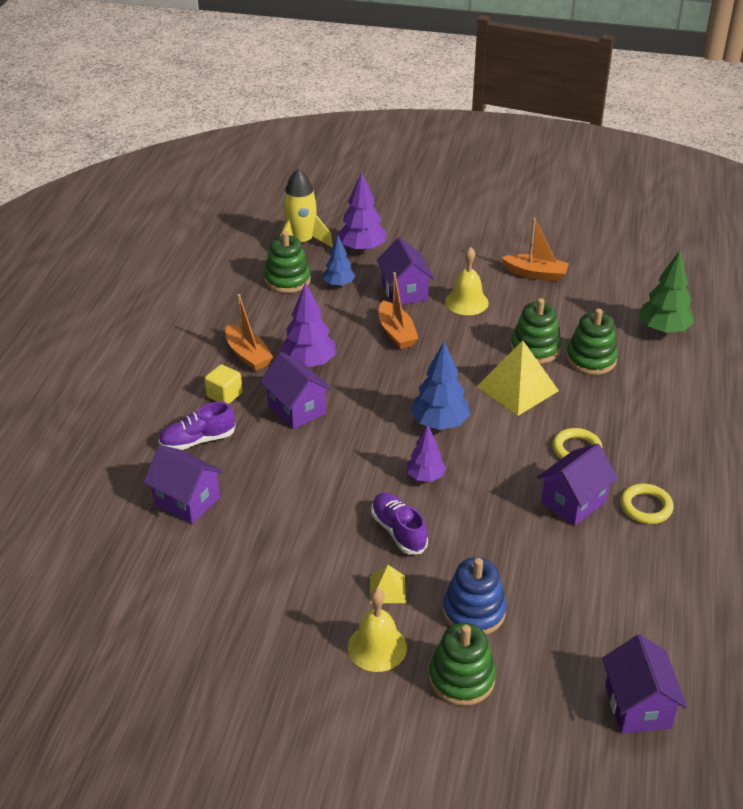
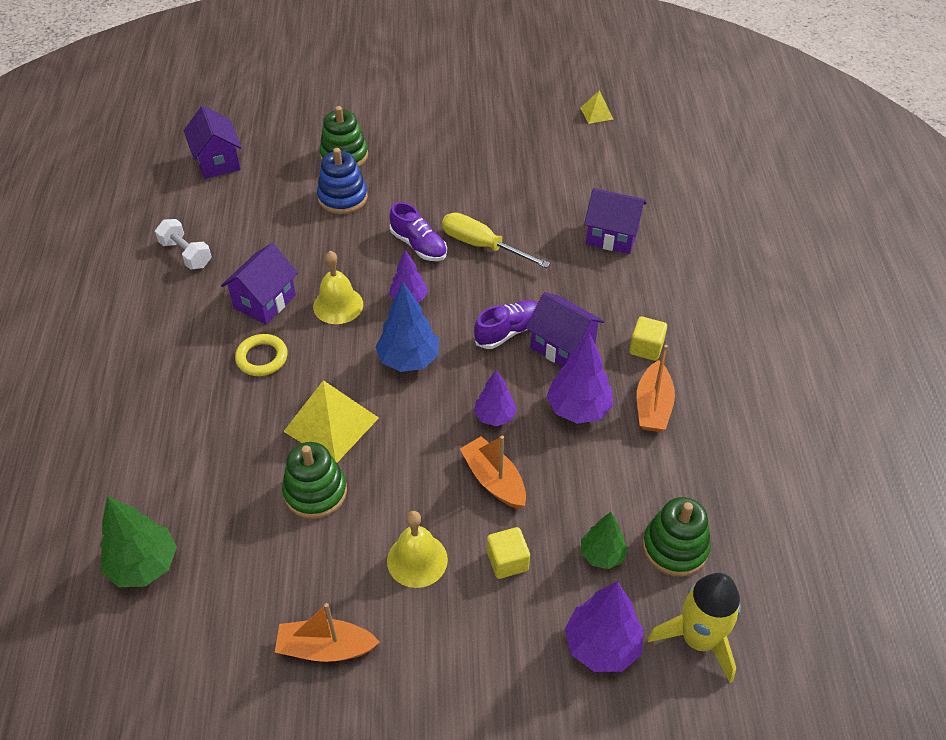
camera: 165 degrees right, 10 degrees up
purple shoe [158,402,235,450] -> purple shoe moved to [474,300,538,349]
orange boat [225,294,273,371] -> orange boat turned 120 degrees counterclockwise [637,345,675,432]
blue tree [323,236,356,287] -> green tree [581,512,628,569]
yellow bell [348,589,407,672] -> yellow bell moved to [313,251,363,324]
yellow pyramid [370,565,406,603] -> yellow pyramid moved to [580,90,613,124]
purple house [377,237,434,305] -> yellow cube [487,527,530,579]
green stacking toy [566,308,618,375] -> none
yellow ring [620,484,674,524] -> none
none -> white dumbbell [155,219,212,270]
none -> yellow screwdriver [442,213,550,268]
none -> purple tree [474,369,517,426]

